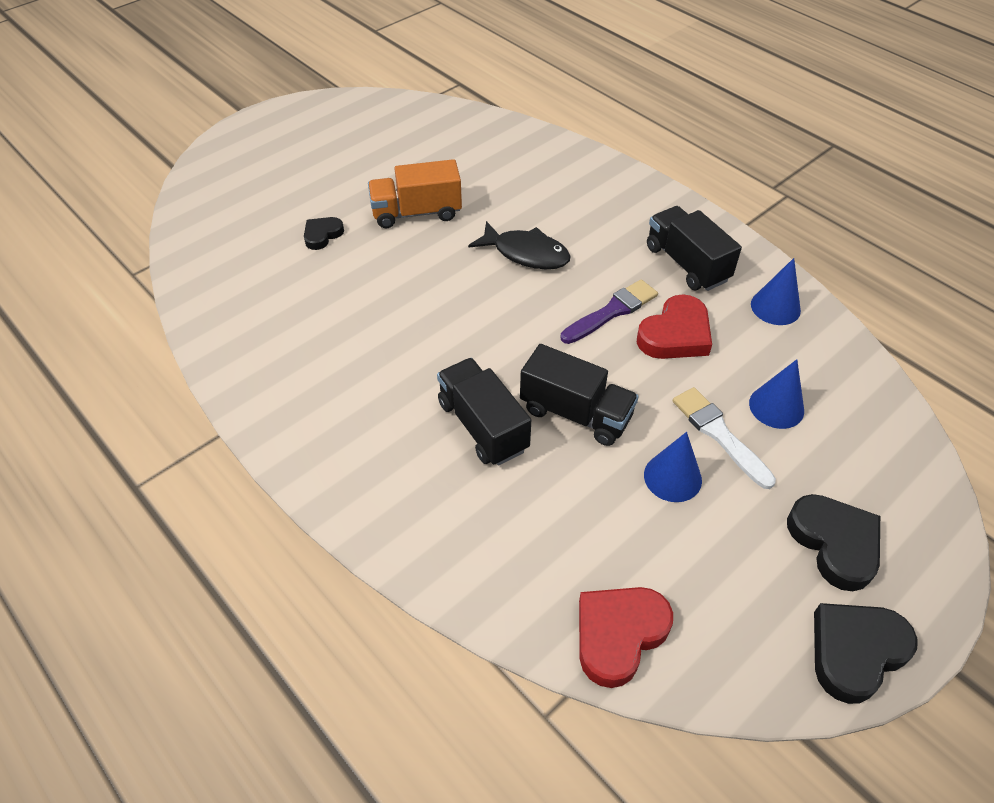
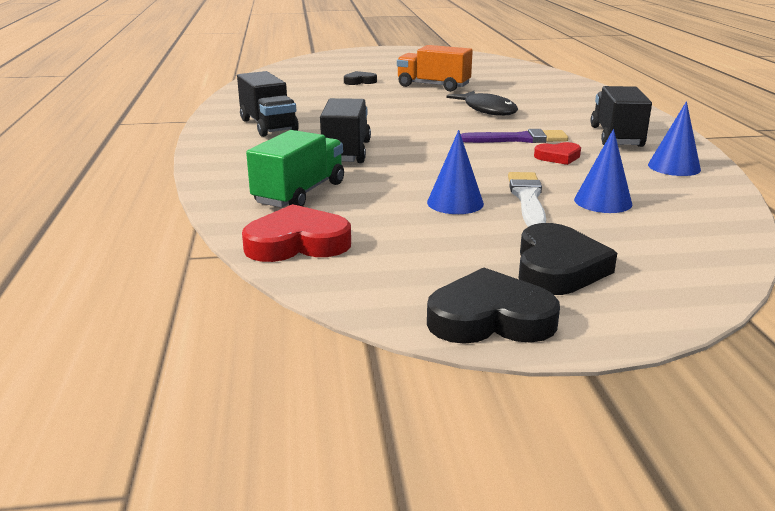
camera: 35 degrees right, 25 degrees down
black truck [520,344,639,446] -> black truck moved to [237,71,299,137]
red heart [637,294,712,359] -> red heart [534,142,581,165], size x0.59
none -> green truck [246,130,344,208]

